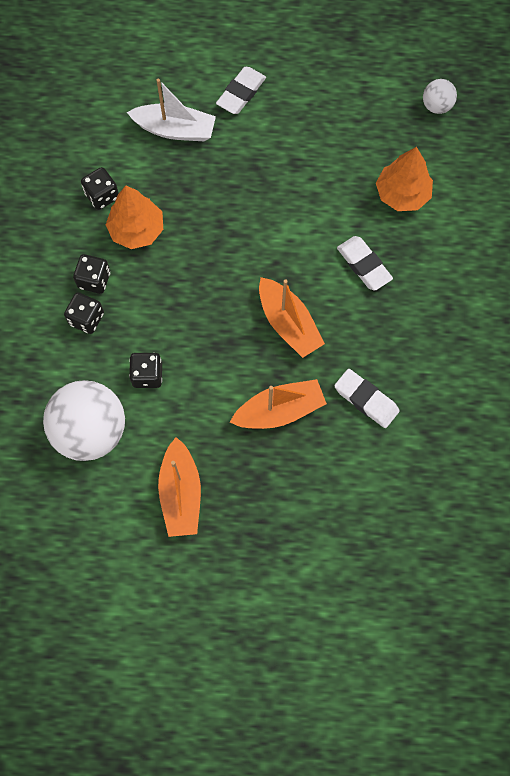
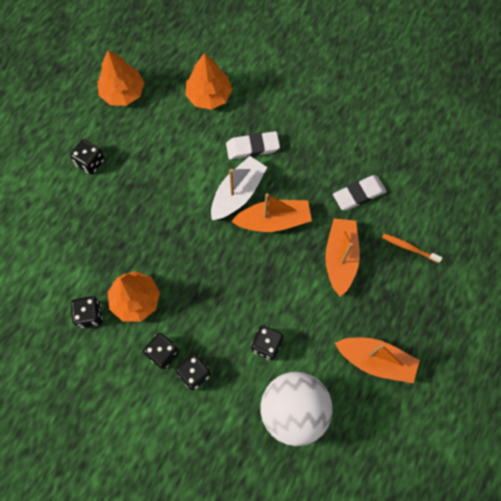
camera: 65 degrees left, 0 degrees up
white boat [127,79,216,141] -> white boat moved to [211,156,267,220]
white eraser [216,67,266,114] -> none
white ball [423,79,457,114] -> none
none -> black dice [70,139,105,175]
none -> orange tree [98,50,144,106]
none -> orange toothbrush [382,233,443,263]

